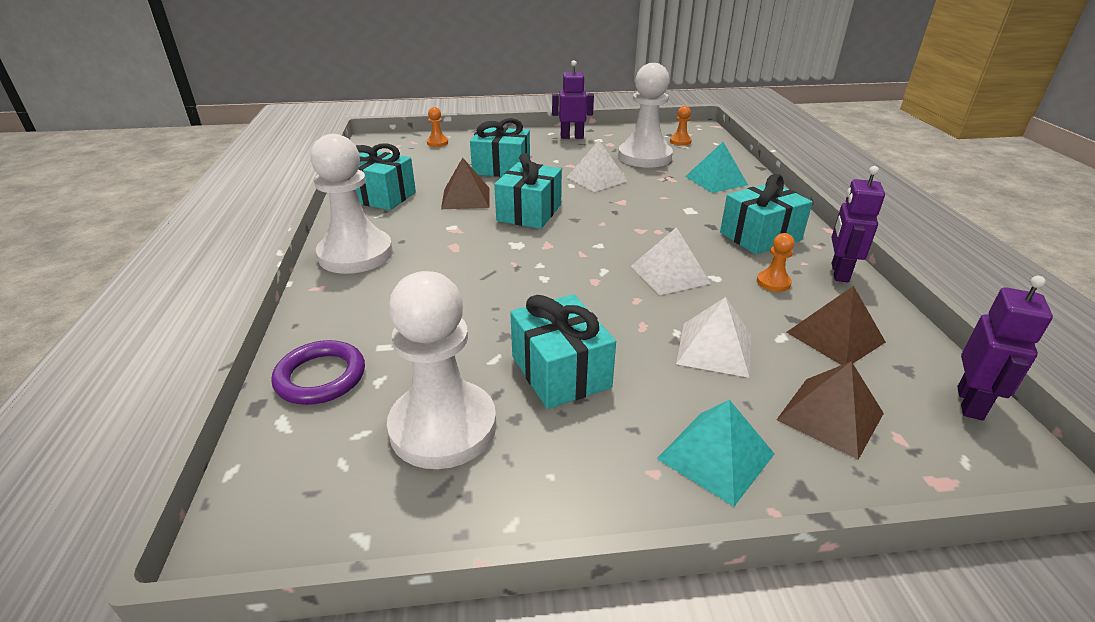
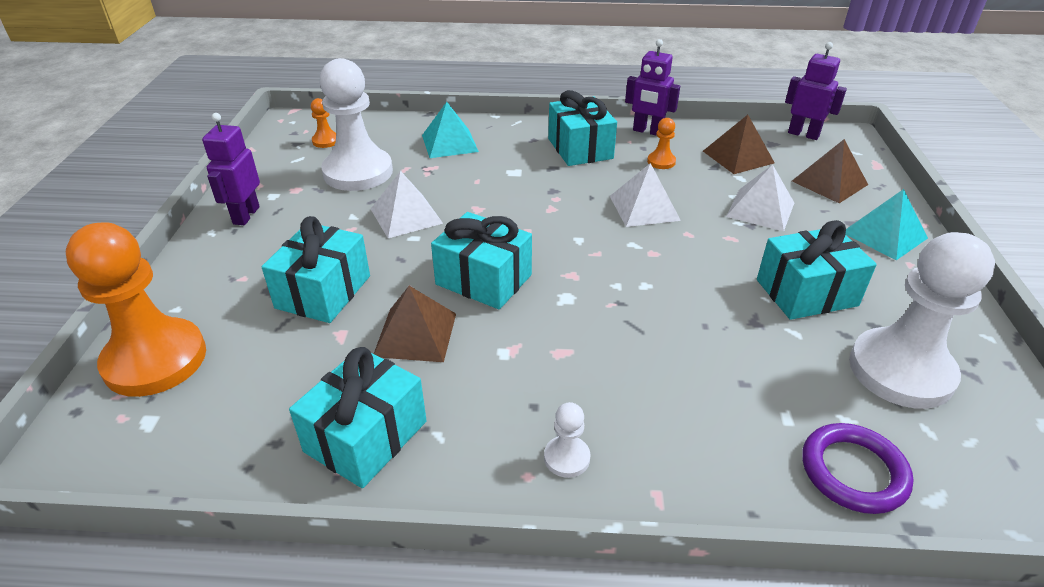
camera: 80 degrees left, 5 degrees up
white pawn [310,134,393,274] -> white pawn [544,402,590,478], size x0.42
orange pawn [427,107,448,147] -> orange pawn [66,222,206,397], size x2.39

